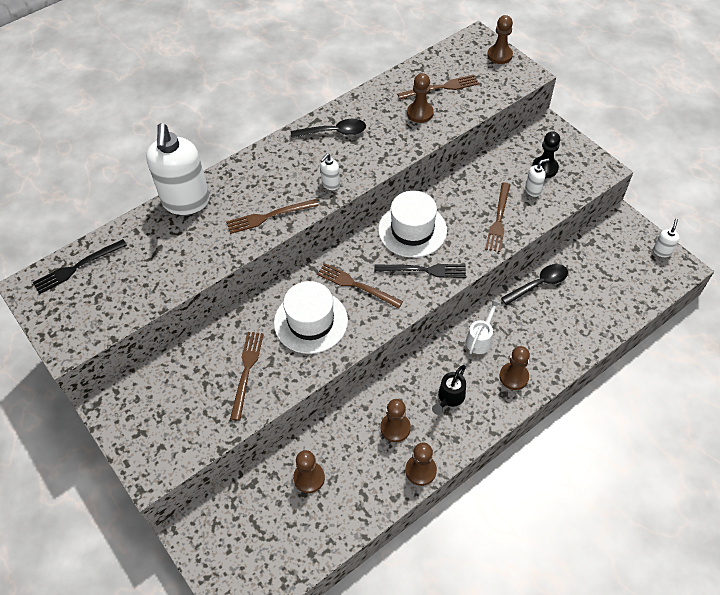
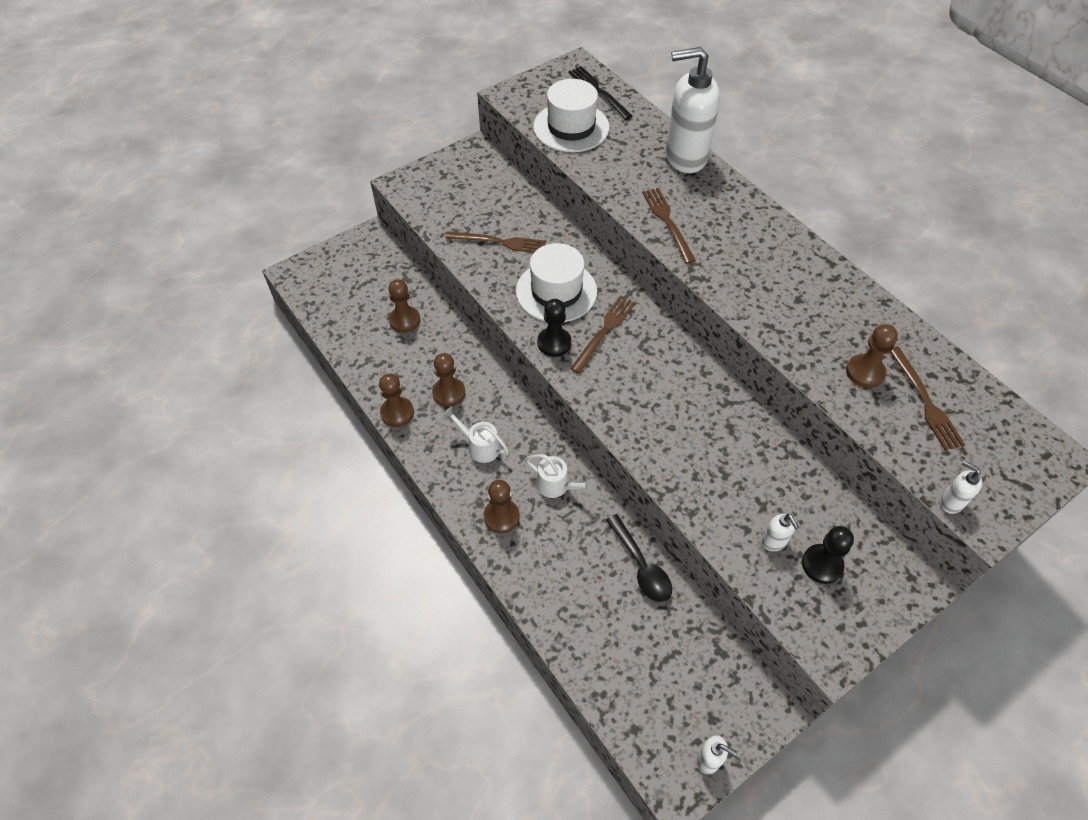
camera: 90 degrees right, 0 degrees up
black spoon [291,119,366,138] -> none
white soap dispenser [320,154,340,190] -> white soap dispenser moved to [940,461,982,514]
black fork [374,264,466,278] -> none
white hat [378,191,447,258] -> white hat moved to [533,79,609,152]
black watering can [432,365,466,415] -> white watering can [443,407,509,463]
brown fork [485,183,510,252] -> none
brown pawn [487,15,513,64] -> none
none -> black pawn [537,299,571,357]

